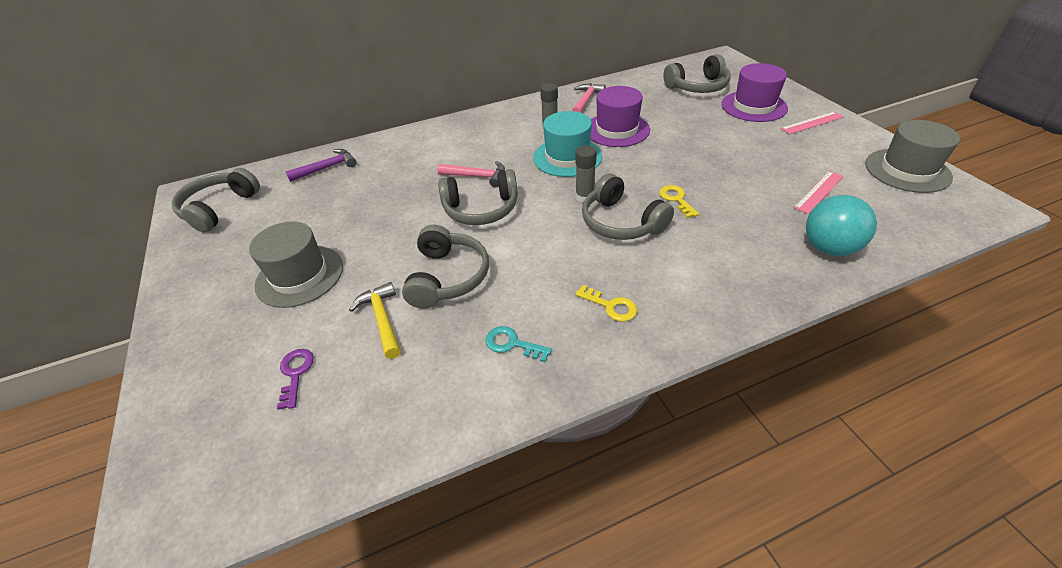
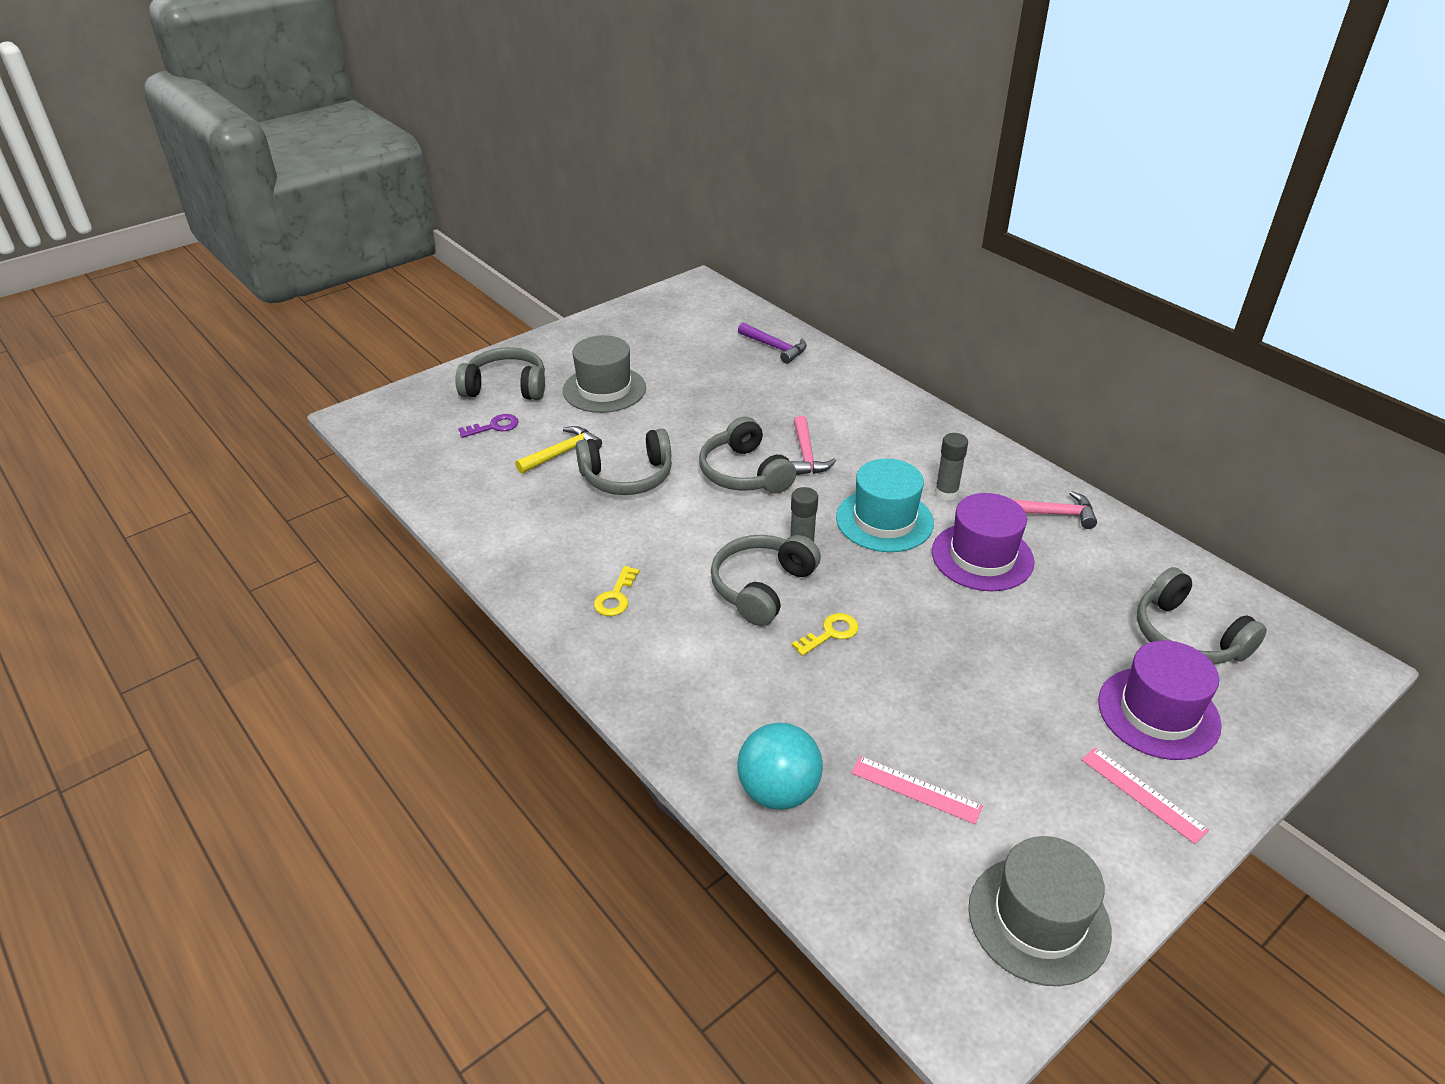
camera: 70 degrees right, 5 degrees down
grey headphones [171,168,260,233] -> grey headphones moved to [455,347,545,400]
turquoise key [486,326,552,362] -> none

